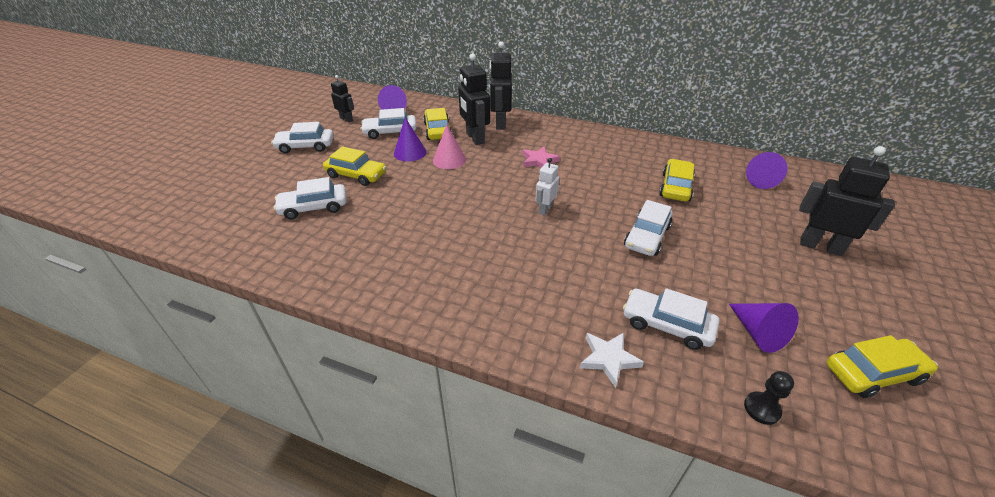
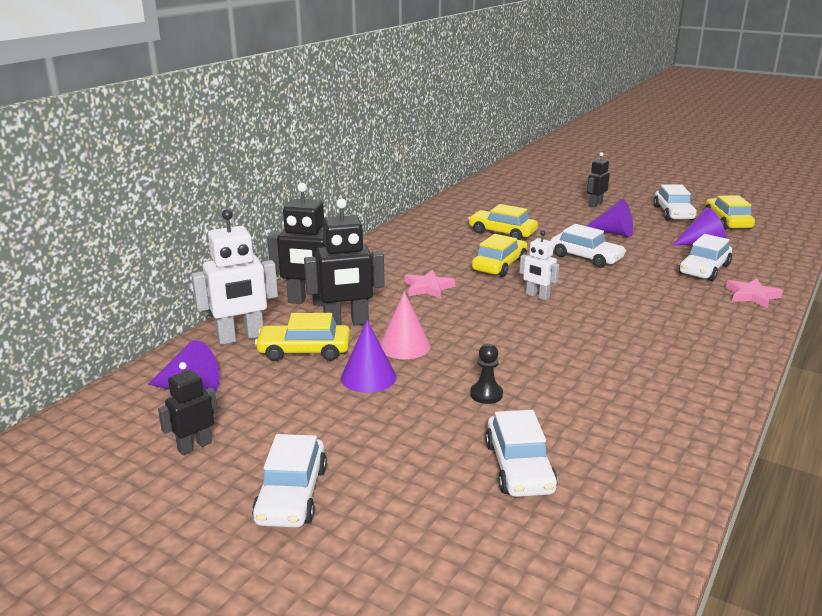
camera: 80 degrees left, 15 degrees down
yellow car [323,146,386,186] -> yellow car moved to [472,234,527,277]
white car [361,108,417,139] -> white car moved to [653,184,697,220]
white star [580,333,644,388] -> pink star [726,278,783,308]
black pawn [744,371,794,425] -> black pawn moved to [470,344,503,404]
purple cone [746,152,787,189] -> purple cone moved to [587,199,633,237]
black robot [799,146,895,256] -> black robot [587,152,610,207], size x0.58
none -> white robot [192,209,278,345]

